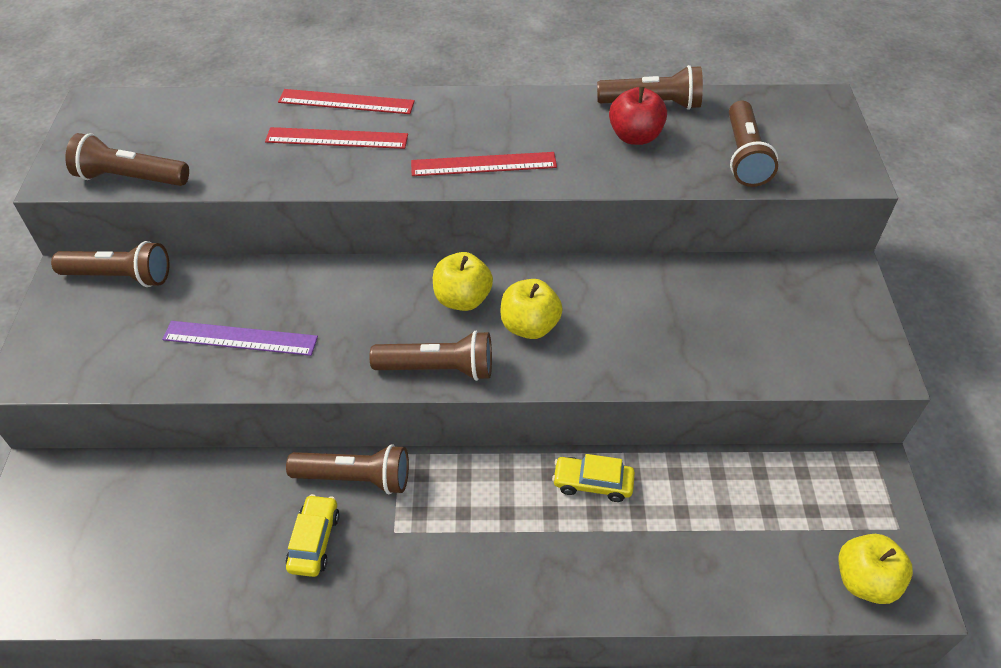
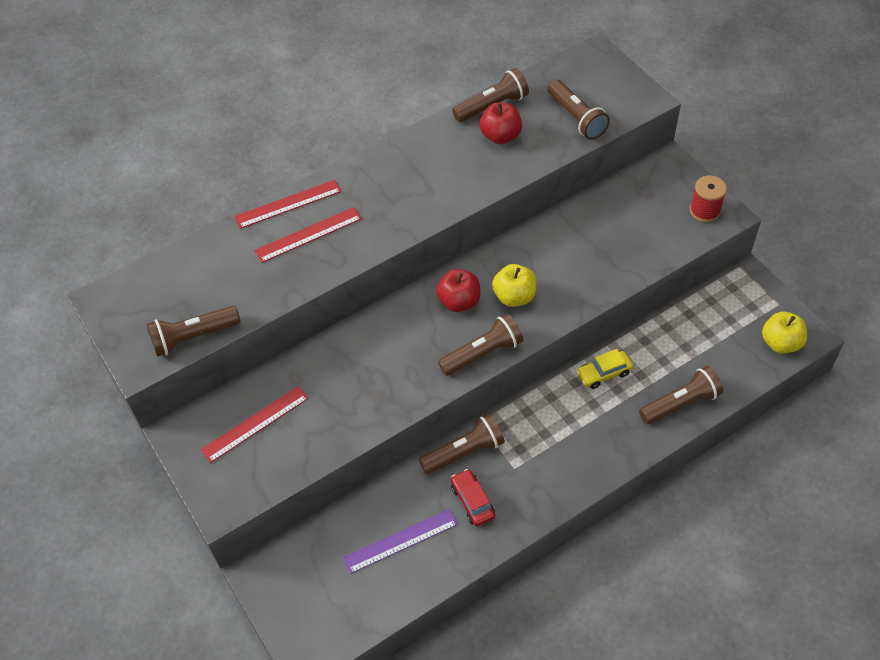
camera: 30 degrees left, 5 degrees up
brown flashlight [51,241,169,287] -> brown flashlight moved to [639,366,723,424]
purple ruler [162,321,318,356] -> purple ruler moved to [343,509,458,574]
yellow car [286,494,340,577] -> red car [451,469,495,526]
red ruler [411,152,557,176] -> red ruler moved to [200,386,309,463]
yellow apple [433,252,493,311] -> red apple [436,269,480,312]
none -> red spool [690,175,727,223]

